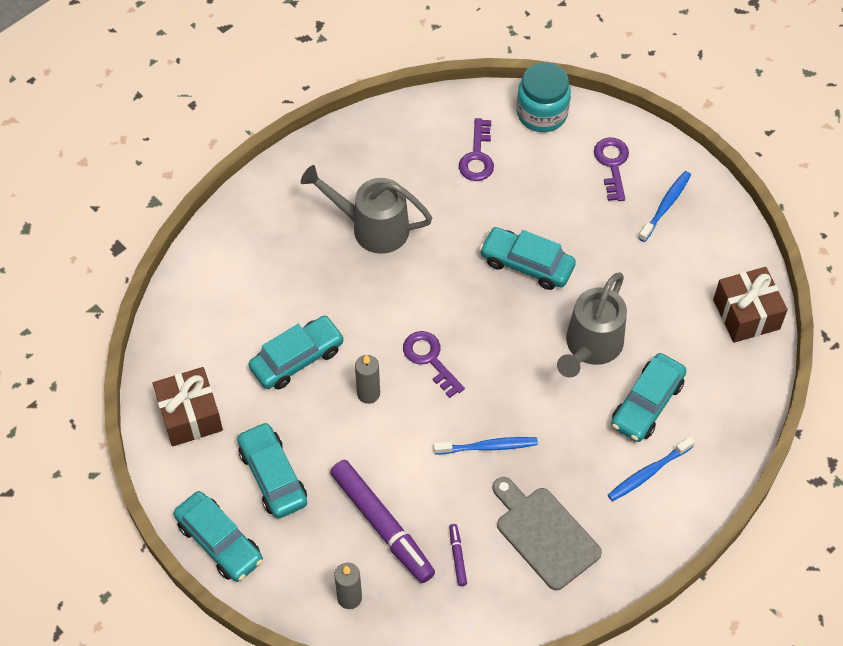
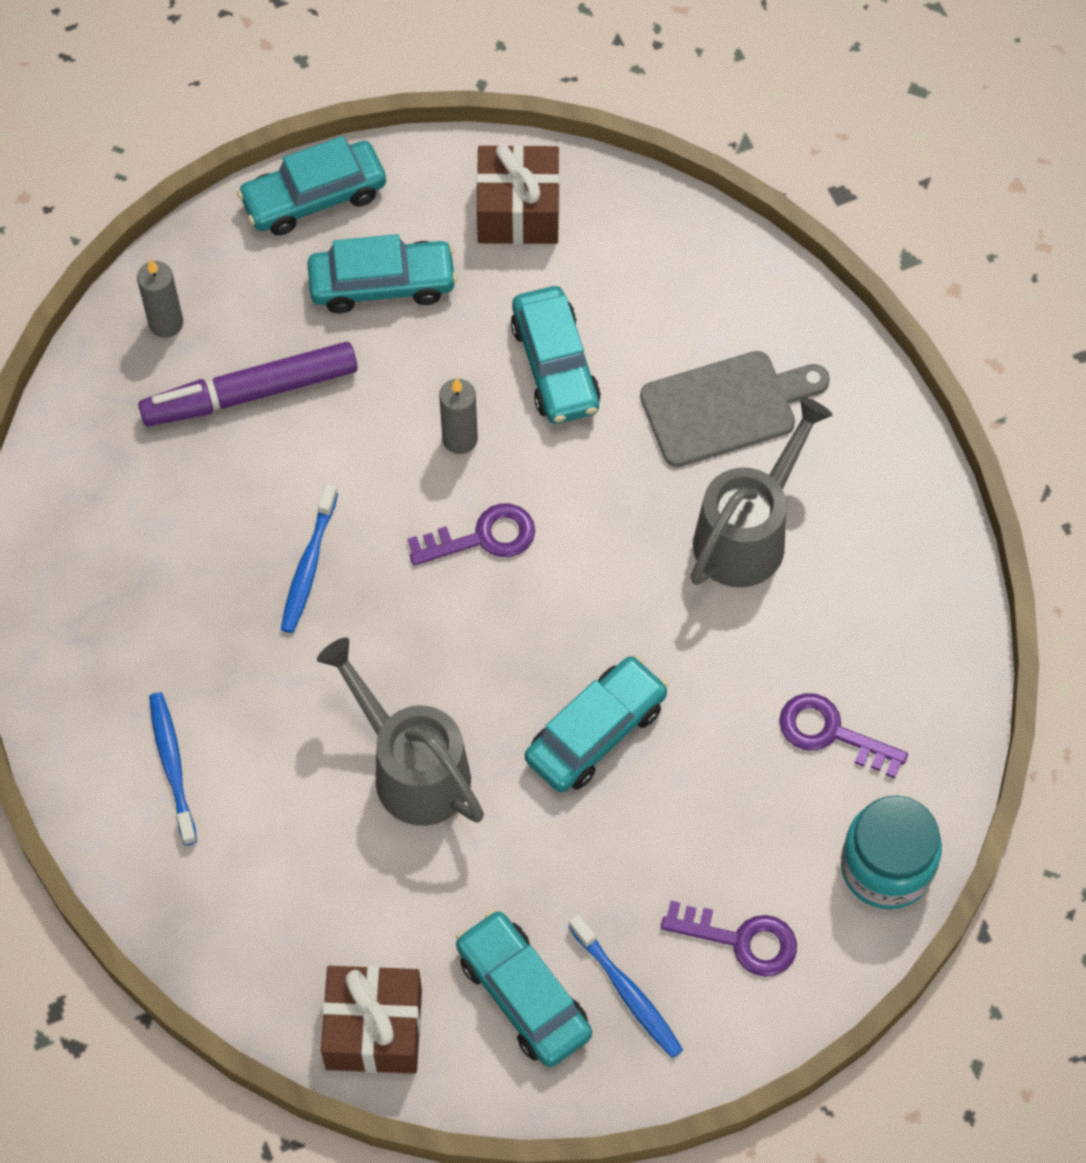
camera: 110 degrees right, 5 degrees up
purple marker [449,524,467,586] -> none
grey cutting board [493,477,602,590] -> grey cutting board moved to [640,351,830,467]
turquoise car [611,353,687,442] -> turquoise car moved to [455,909,592,1067]

